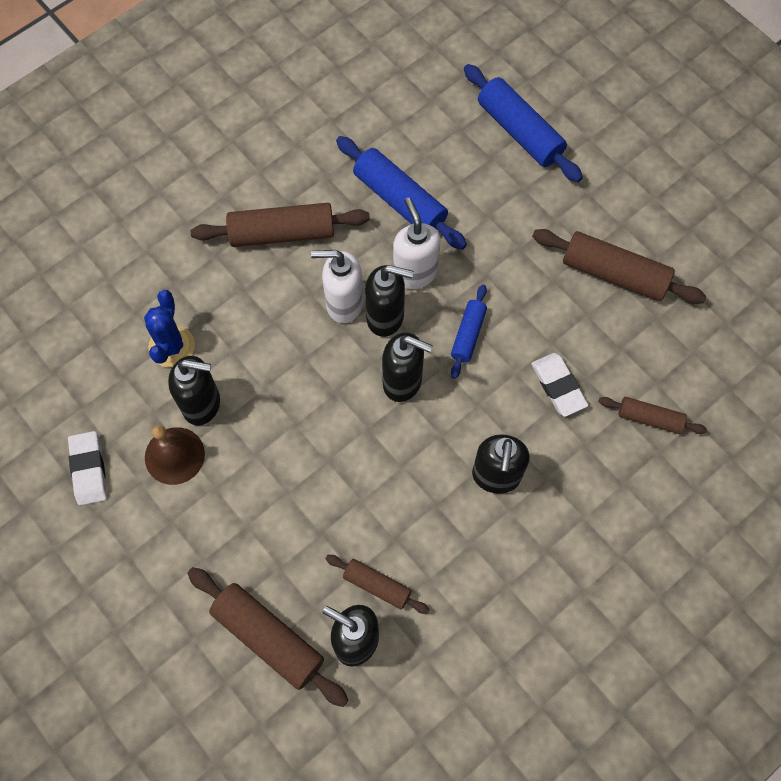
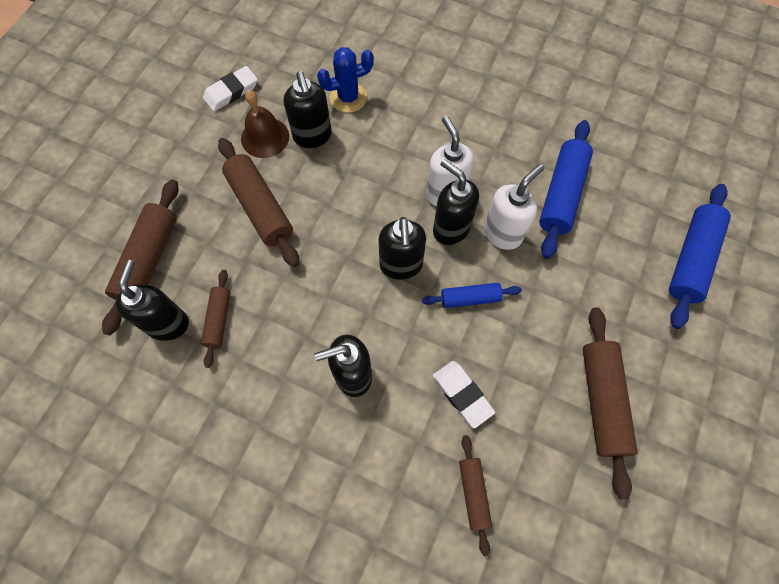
camera: 65 degrees right, 0 degrees up
brown rolling pin [191,203,370,247] -> brown rolling pin moved to [218,138,299,267]
black soap dispenser [365,265,414,337] -> black soap dispenser turned 150 degrees clockwise [433,159,479,245]
white eraser [531,353,588,417] -> white eraser turned 75 degrees counterclockwise [433,361,495,428]

